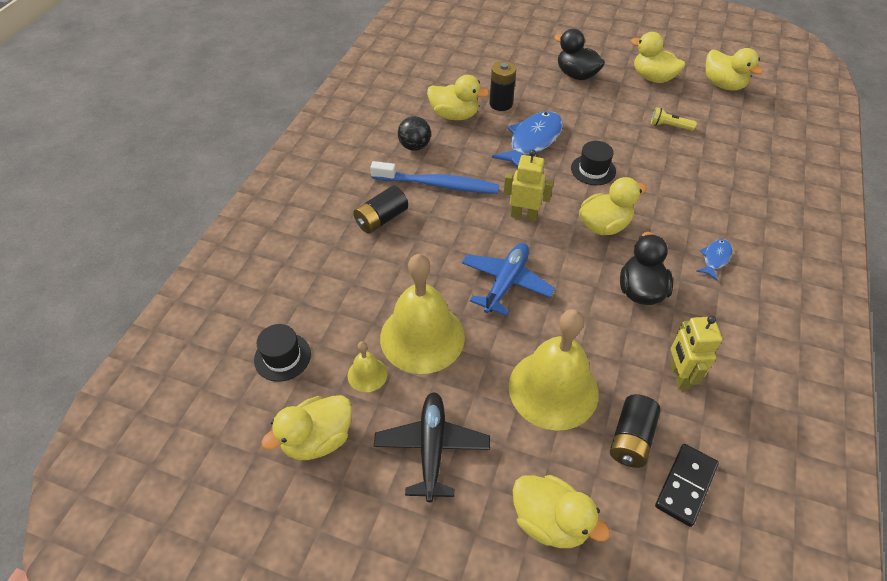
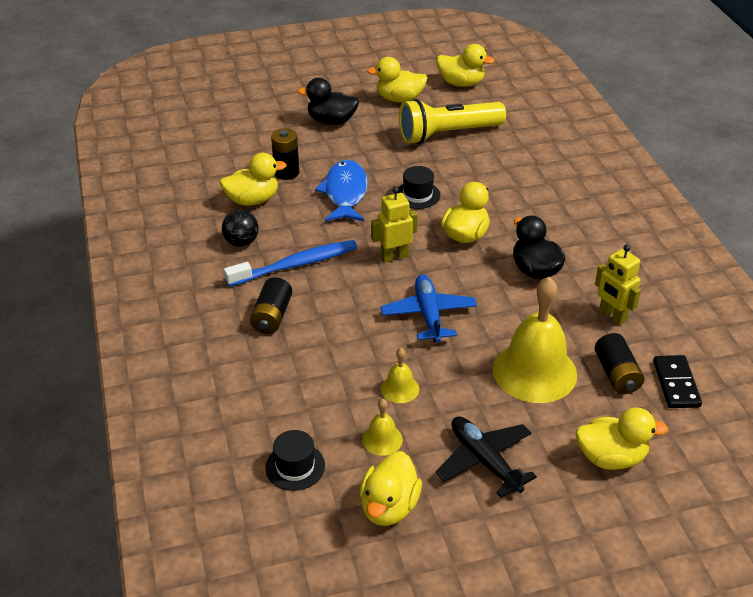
camera: 35 degrees left, 10 degrees down
yellow bell [380,254,465,374] -> yellow bell [381,348,419,403], size x0.45
yellow flashlight [651,107,697,131] -> yellow flashlight [399,99,506,144], size x2.49
blue fish [696,239,732,280] -> none

